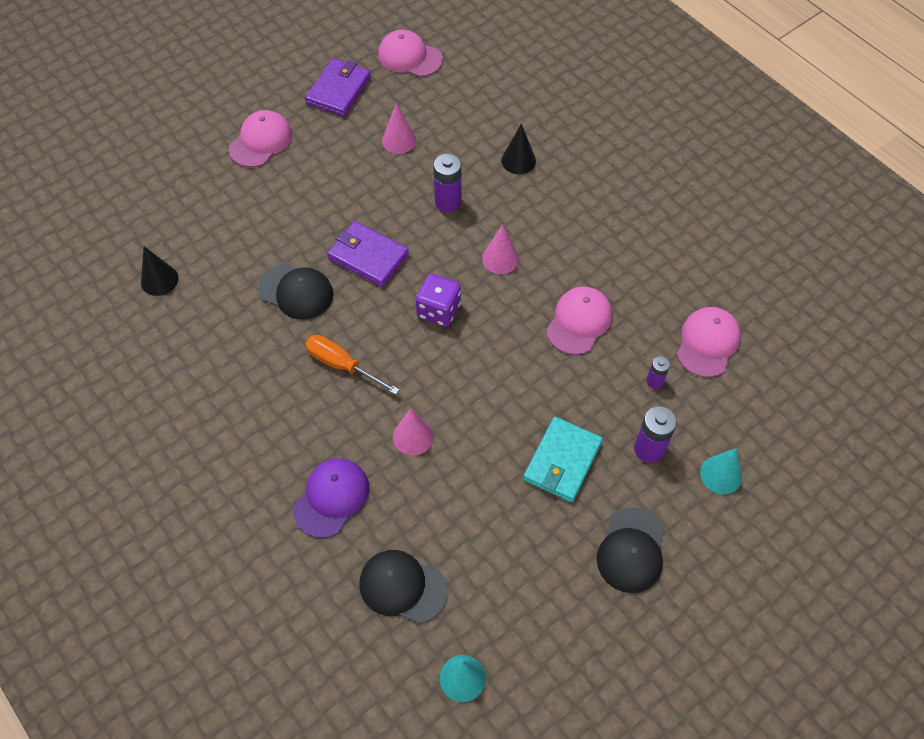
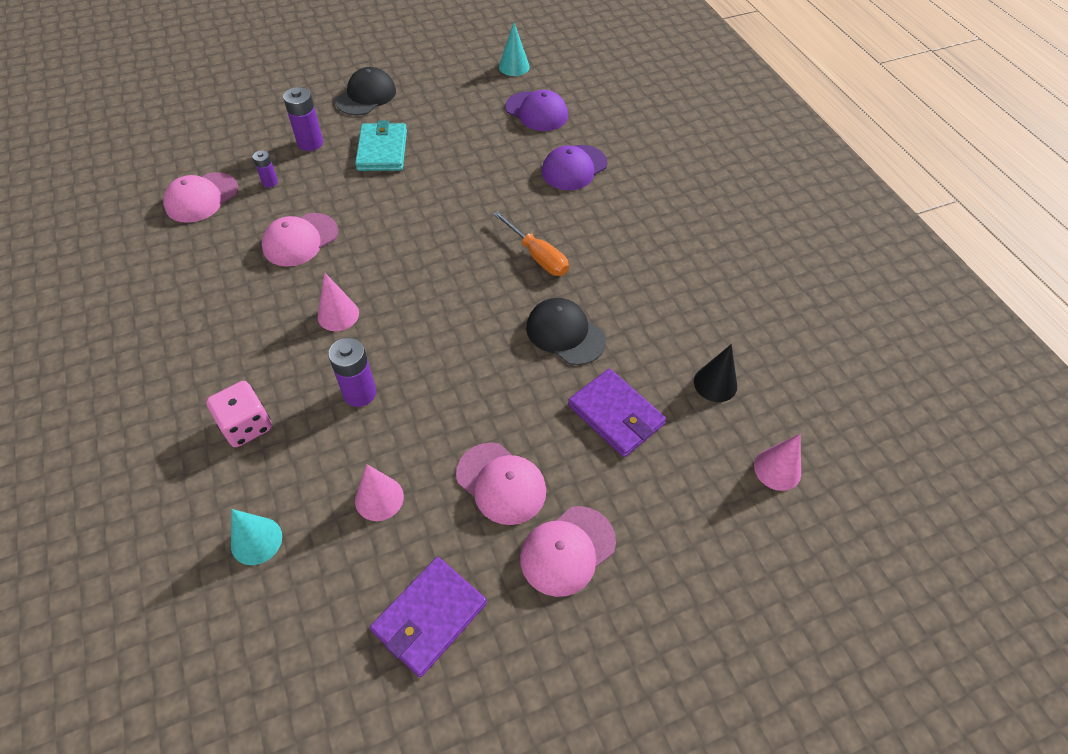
camera: 165 degrees left, 5 degrees down
purple wallet [327,221,409,287] -> purple wallet moved to [568,369,666,457]
black cap [359,550,448,624] -> purple cap [505,90,568,131]
pink cap [378,30,443,77] -> pink cap moved to [456,442,546,525]
pink cone [393,408,434,456] -> pink cone moved to [754,434,801,491]
purple dice [416,274,461,327] -> none
black cone [501,123,536,174] -> pink dice [206,381,272,447]
turquoise wallet [523,417,603,502] -> turquoise wallet turned 45 degrees counterclockwise [355,121,407,171]
turquoise cone [700,448,742,494] -> turquoise cone moved to [231,509,282,565]

